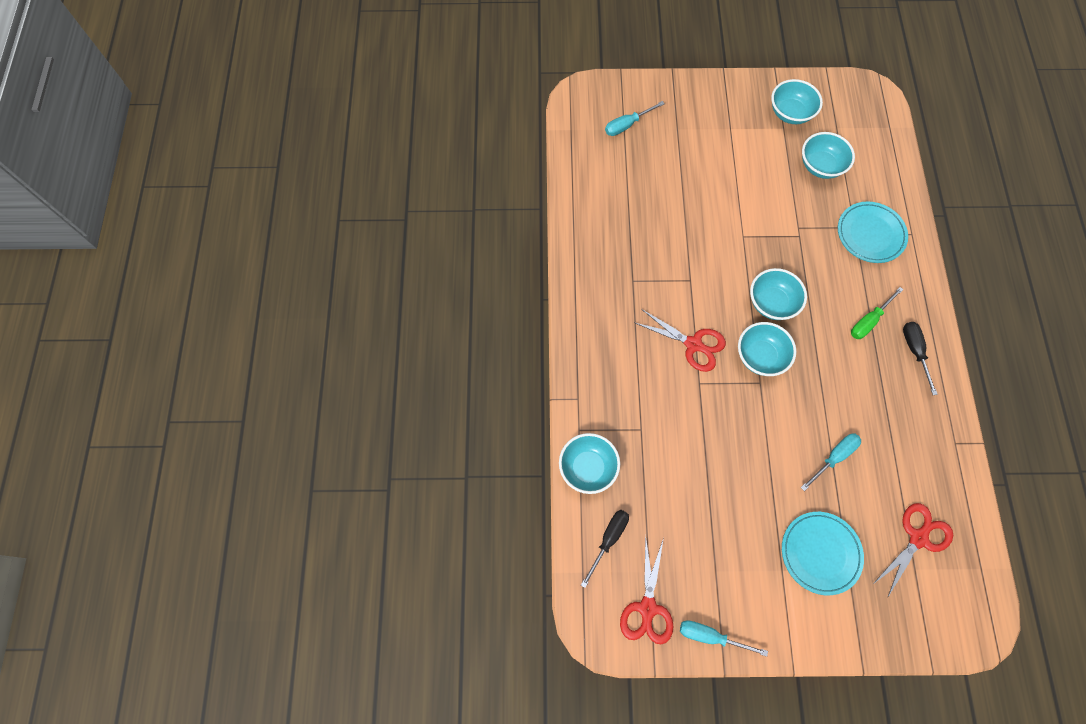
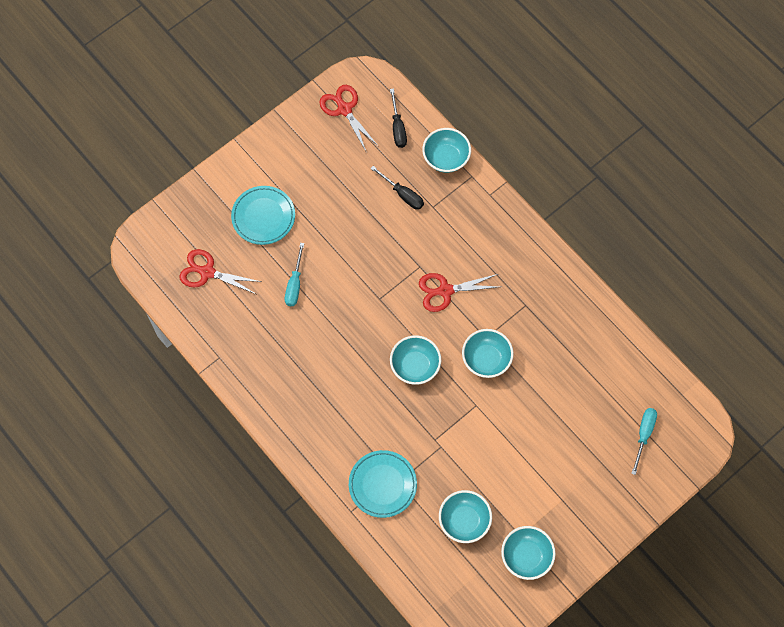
camera: 140 degrees right, 0 degrees up
turquoise screwdriver [680,620,768,657] -> none
turquoise bowl [738,322,796,376] -> turquoise bowl moved to [462,329,514,378]
green screwdriver [851,287,903,339] -> none
red scissors [873,503,953,597] -> red scissors turned 105 degrees clockwise [179,249,261,294]
black screwdriver [903,322,938,395] -> black screwdriver moved to [370,166,424,210]

